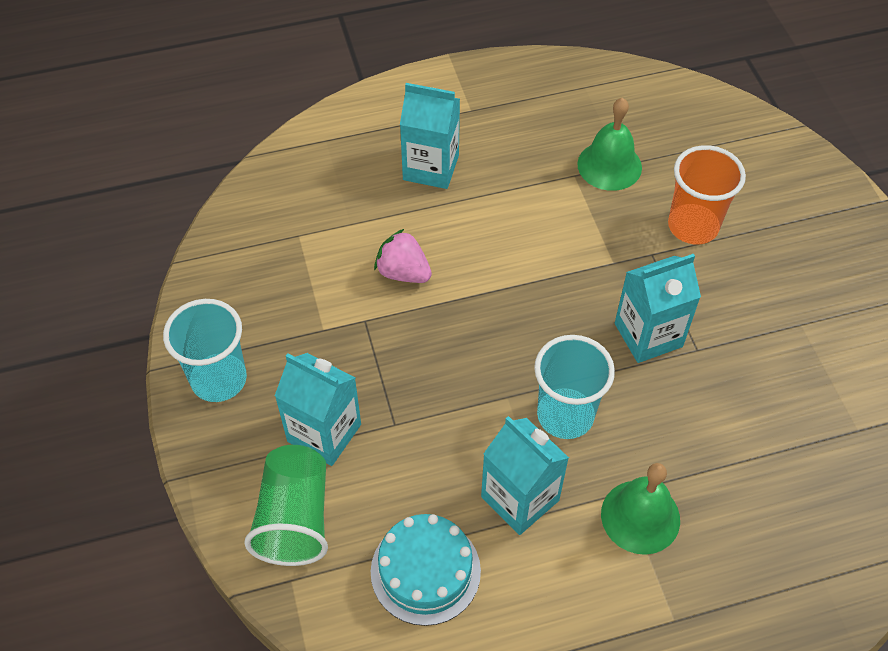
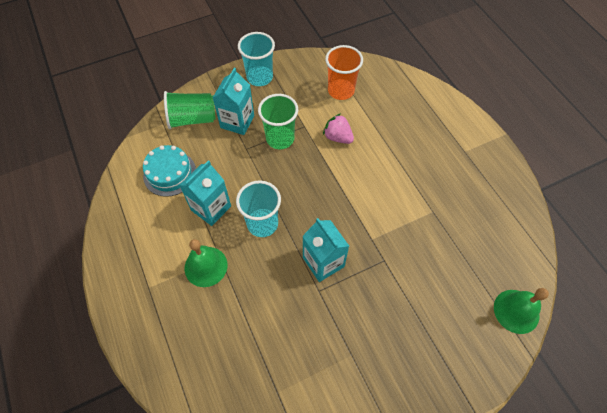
camera: 80 degrees right, 5 degrees up
pink strawberry [374,229,432,283] -> pink strawberry turned 75 degrees counterclockwise [323,114,354,144]
turquoise carton [400,83,460,189] -> none
green bell [577,98,642,191] -> green bell moved to [494,288,549,334]
orange cup [668,145,746,244] -> orange cup moved to [325,45,363,100]
none -> green cup [258,94,298,149]

